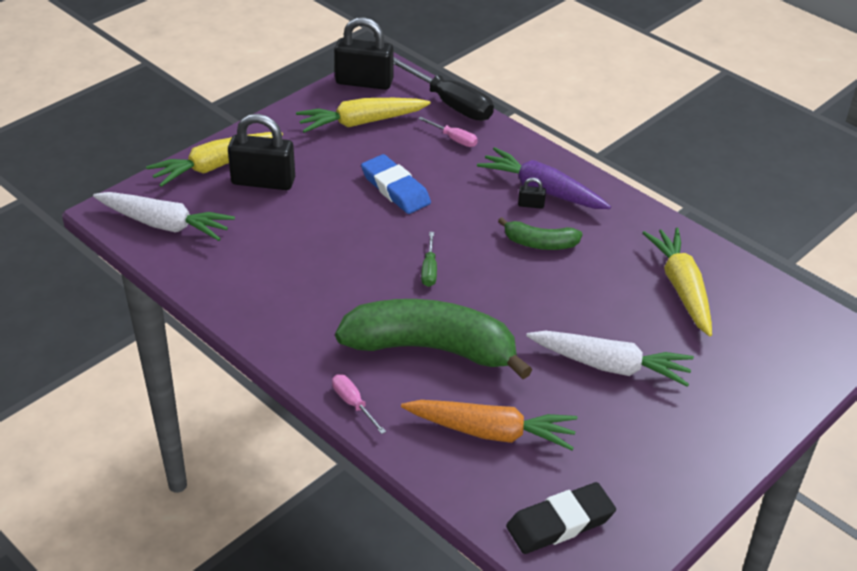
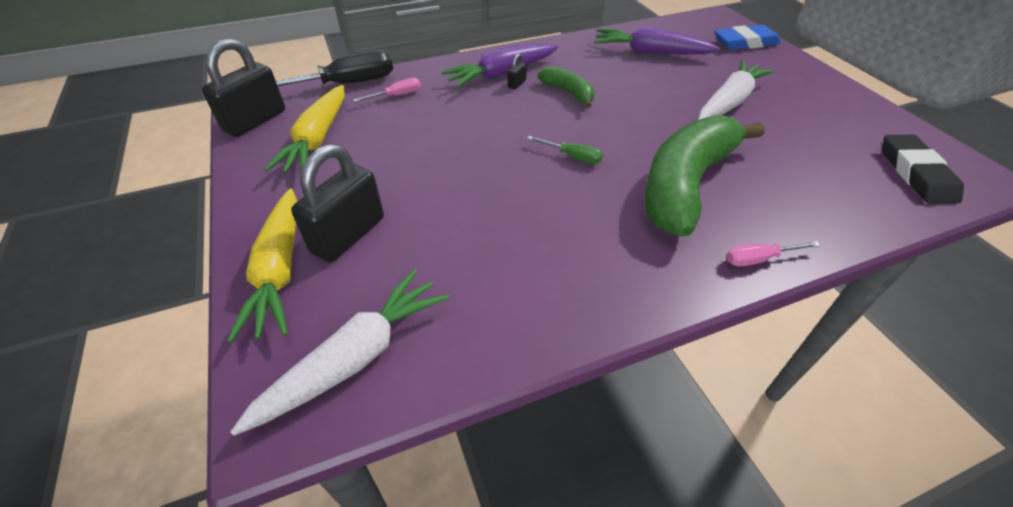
camera: 65 degrees left, 5 degrees up
blue eraser [361,154,431,214] -> blue eraser moved to [714,25,781,50]
orange carrot [401,400,577,450] -> none
green banana [498,217,582,250] -> green banana turned 75 degrees counterclockwise [538,66,594,108]
yellow carrot [643,228,712,336] -> purple carrot [594,27,720,55]

